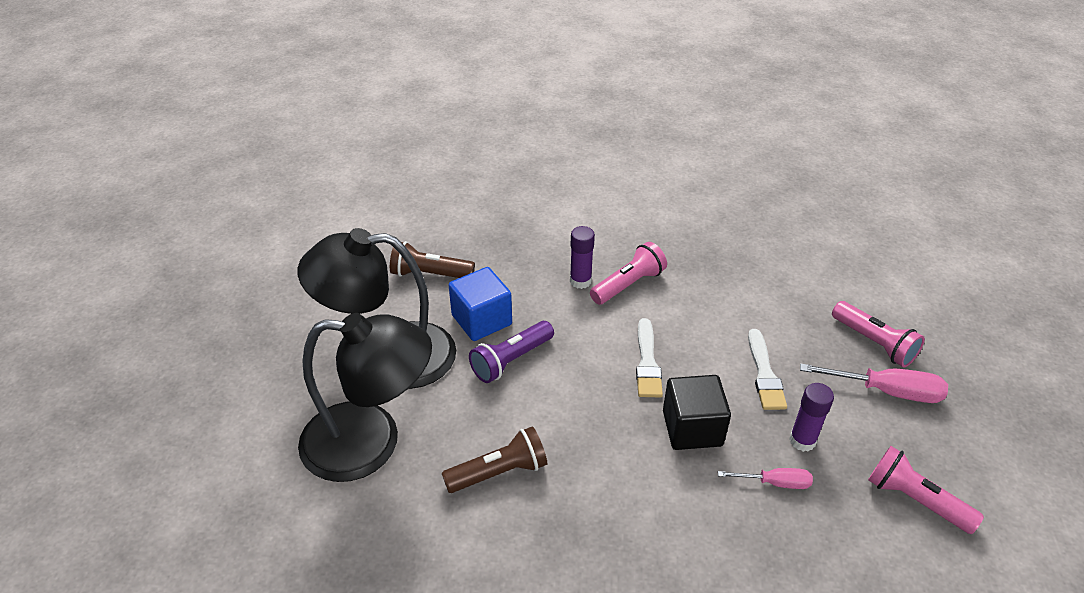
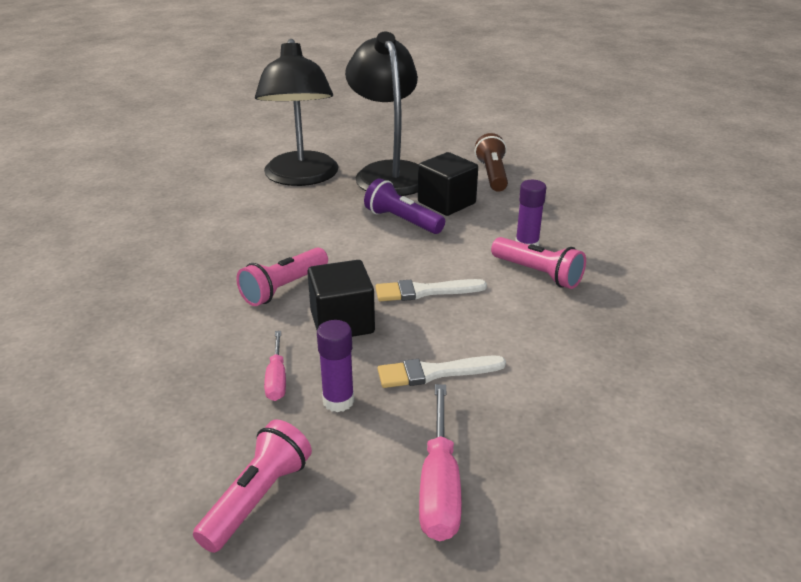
camera: 80 degrees right, 10 degrees down
brown flashlight [442,426,547,493] -> none
blue cube [449,267,512,341] -> black cube [418,152,478,216]
pink flashlight [832,301,925,367] -> pink flashlight moved to [236,247,328,306]

